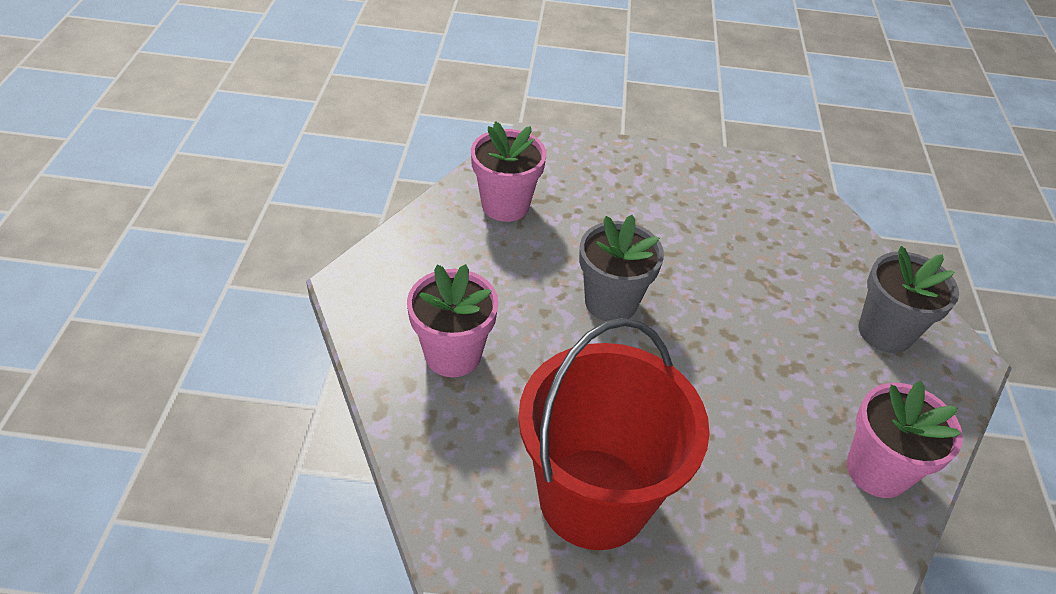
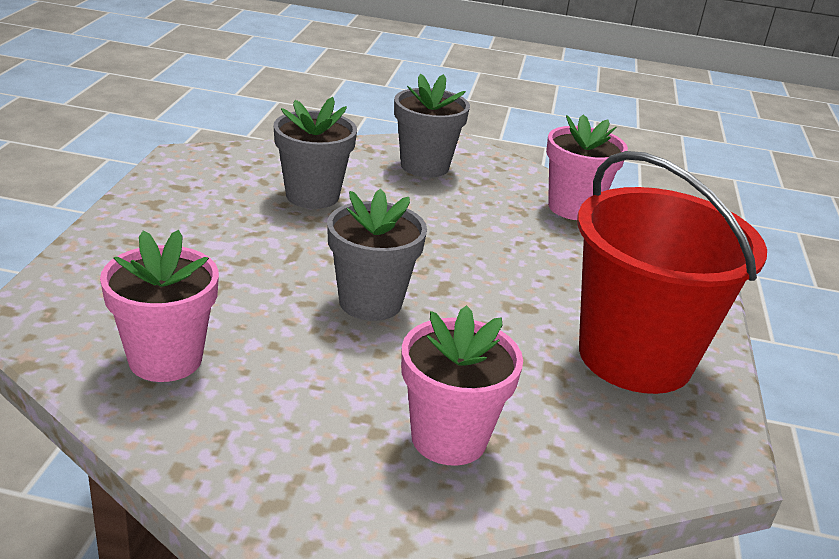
camera: 85 degrees left, 15 degrees down
none -> grey flower pot [274,97,357,209]

